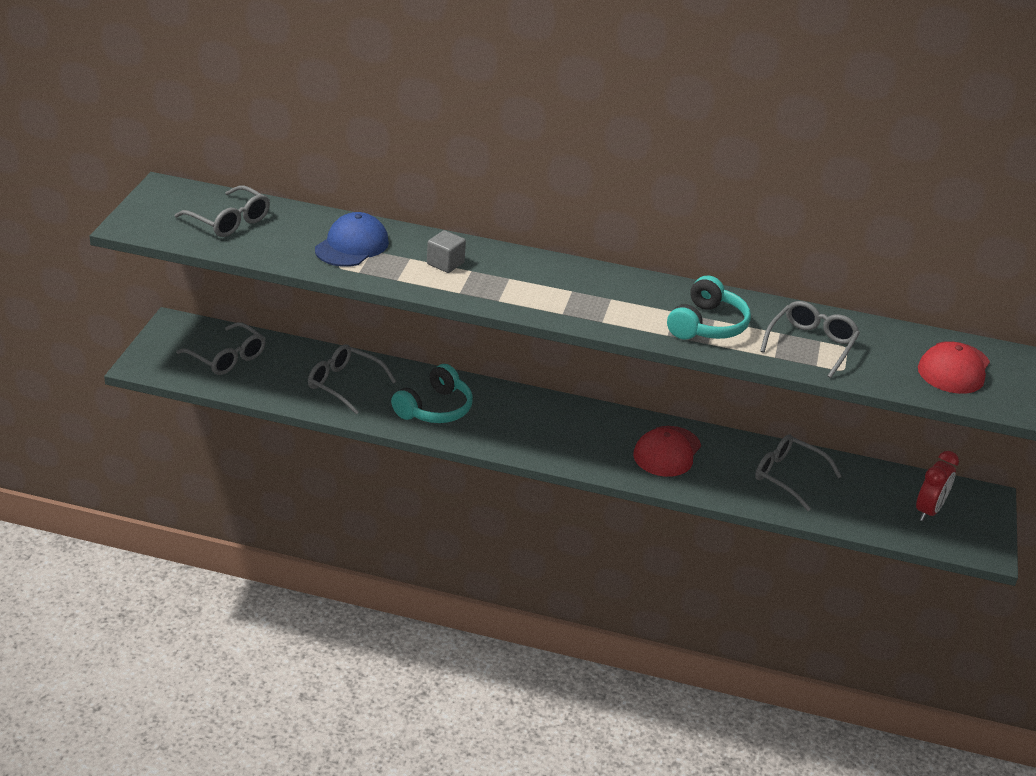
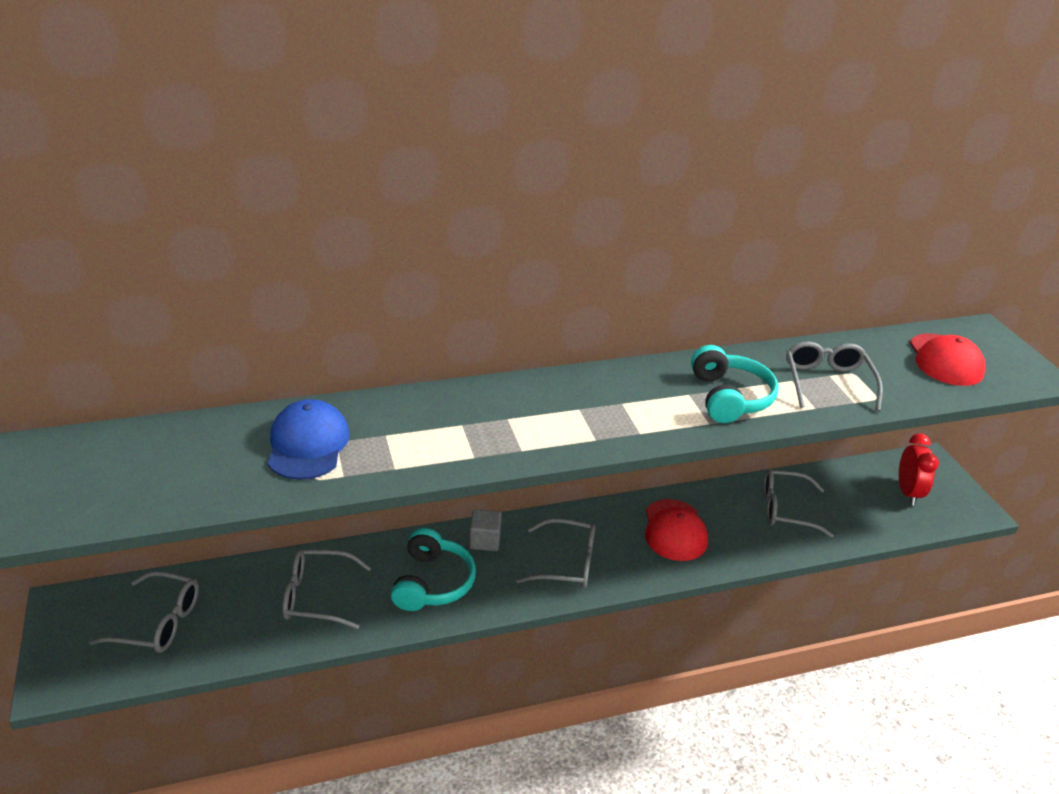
camera: 30 degrees left, 0 degrees up
grey glasses [175,185,270,237] -> grey glasses moved to [516,518,595,588]
grey cube [427,230,466,273] -> grey cube moved to [469,509,502,551]

